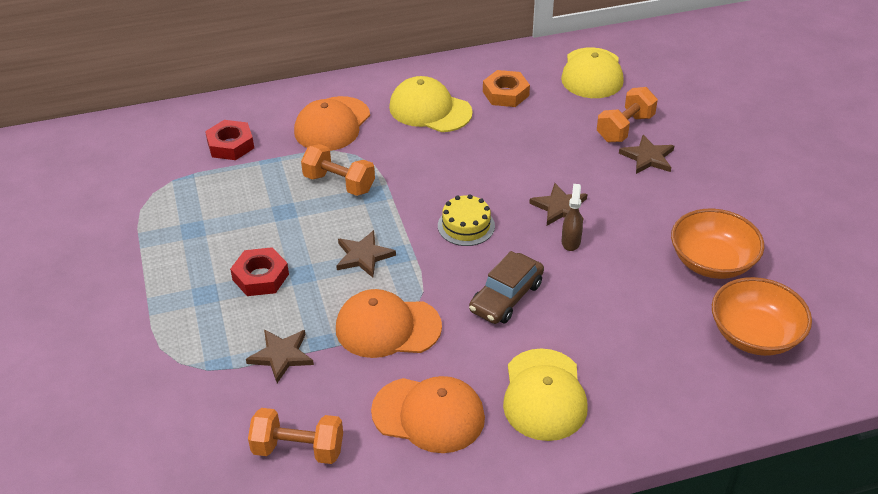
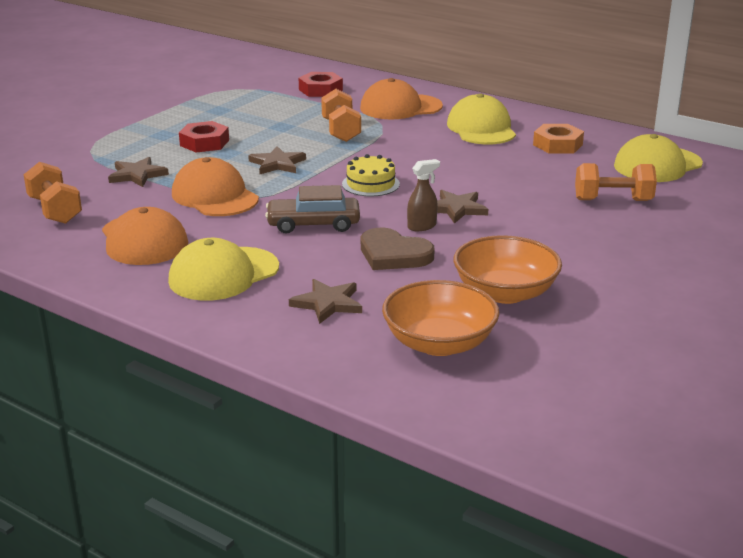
camera: 50 degrees right, 15 degrees down
brown star [619,135,674,174] -> brown star moved to [289,279,362,324]
none -> brown heart [361,228,434,270]

